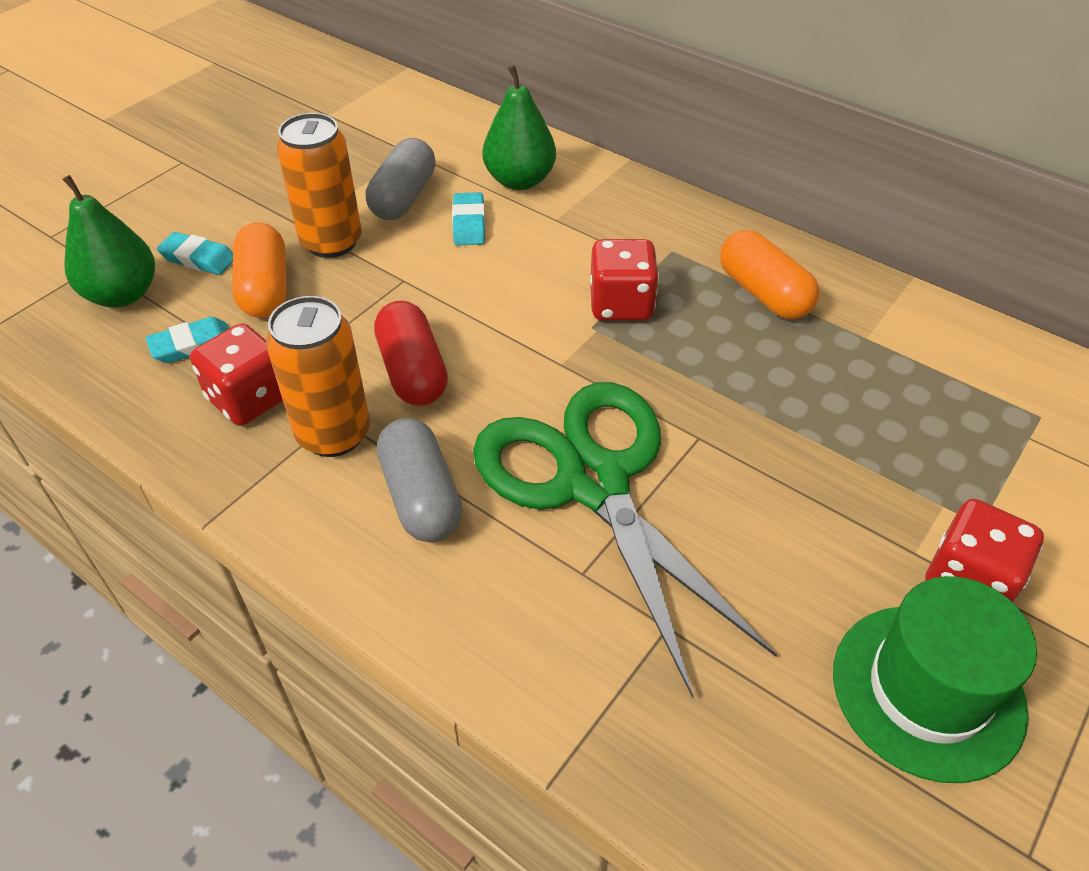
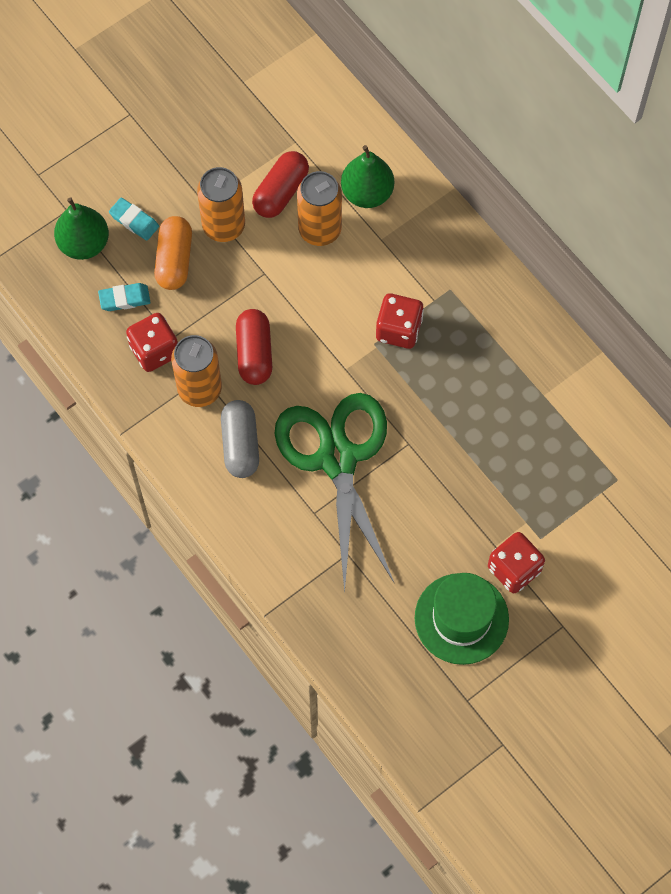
camera: 15 degrees right, 20 degrees up
grey capsule [366,138,436,220] -> red capsule [252,151,309,218]
turquoise eraser [452,192,485,245] -> orange can [297,171,342,246]
orange capsule [720,230,819,319] -> none

